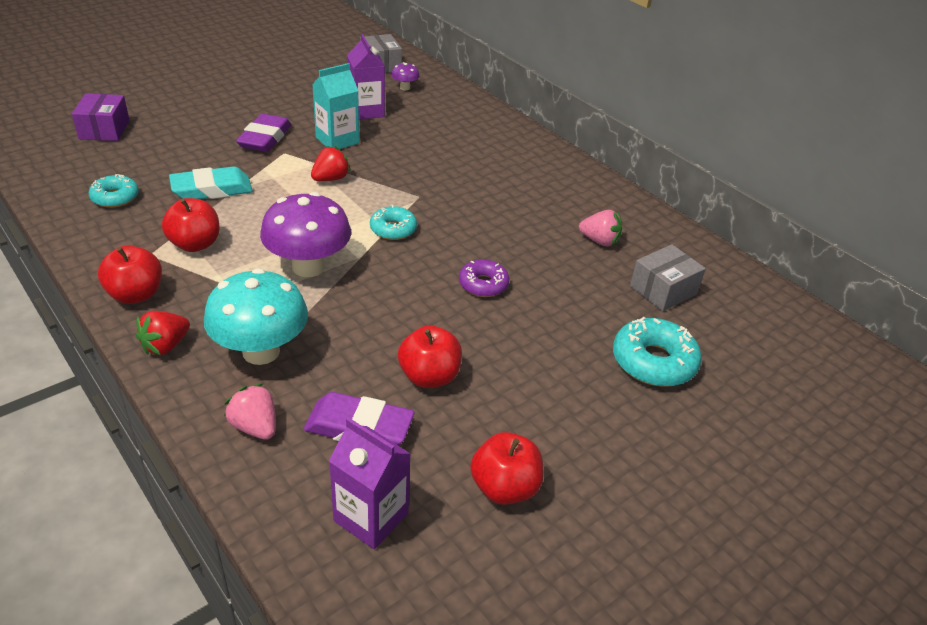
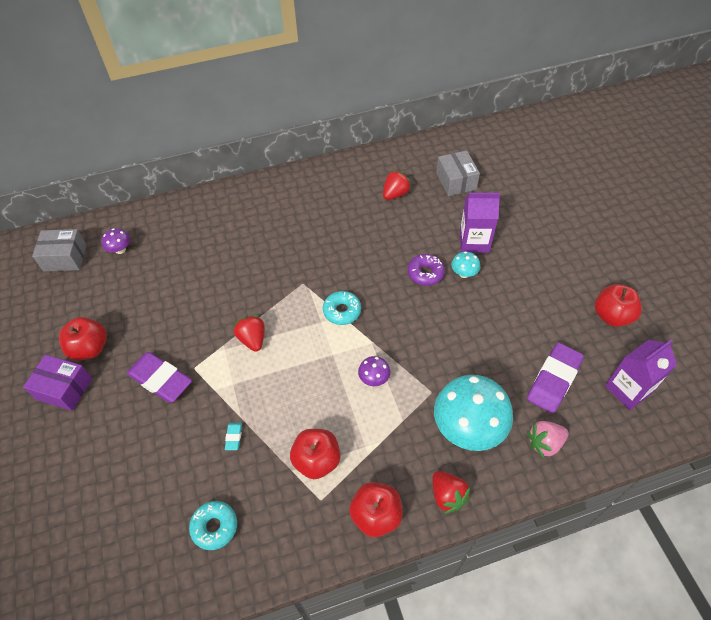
camera: 65 degrees left, 15 degrees up
purple box [72,94,130,141] -> purple box moved to [23,355,92,411]
turquoise eraser [169,167,253,199] -> turquoise eraser [225,423,242,450], size x0.42
purple mushroom [260,192,351,277] -> purple mushroom [358,356,390,386], size x0.45
turquoise carton [312,63,359,149] -> none
purple carton [347,34,385,119] -> purple carton moved to [459,193,500,253]
red apple [398,325,462,388] -> red apple moved to [59,317,107,360]
pink strawberry [579,210,622,246] -> red strawberry [383,170,412,200]
turquoise donut [613,317,702,387] -> none
none -> turquoise mushroom [451,251,481,278]

